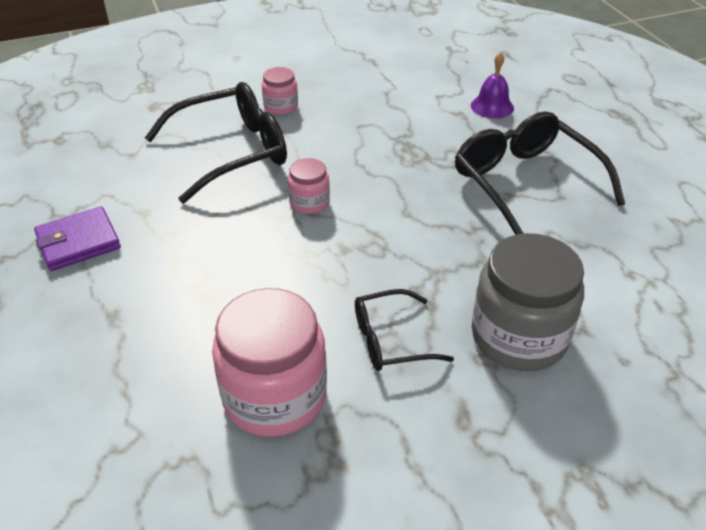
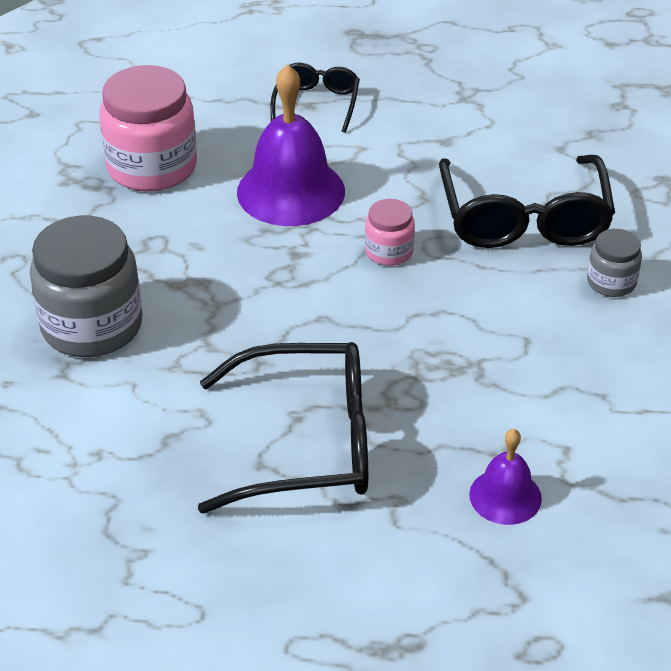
camera: 115 degrees right, 0 degrees up
purple wallet [34,206,121,271] -> none
pink jar [262,67,298,115] -> grey jar [587,229,642,297]
black glasses [355,289,454,371] -> black glasses moved to [270,63,360,133]
none -> purple bell [237,64,345,226]

